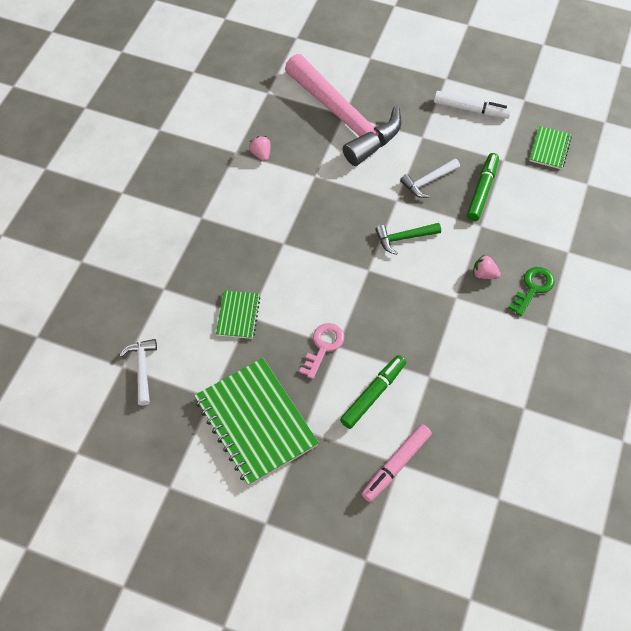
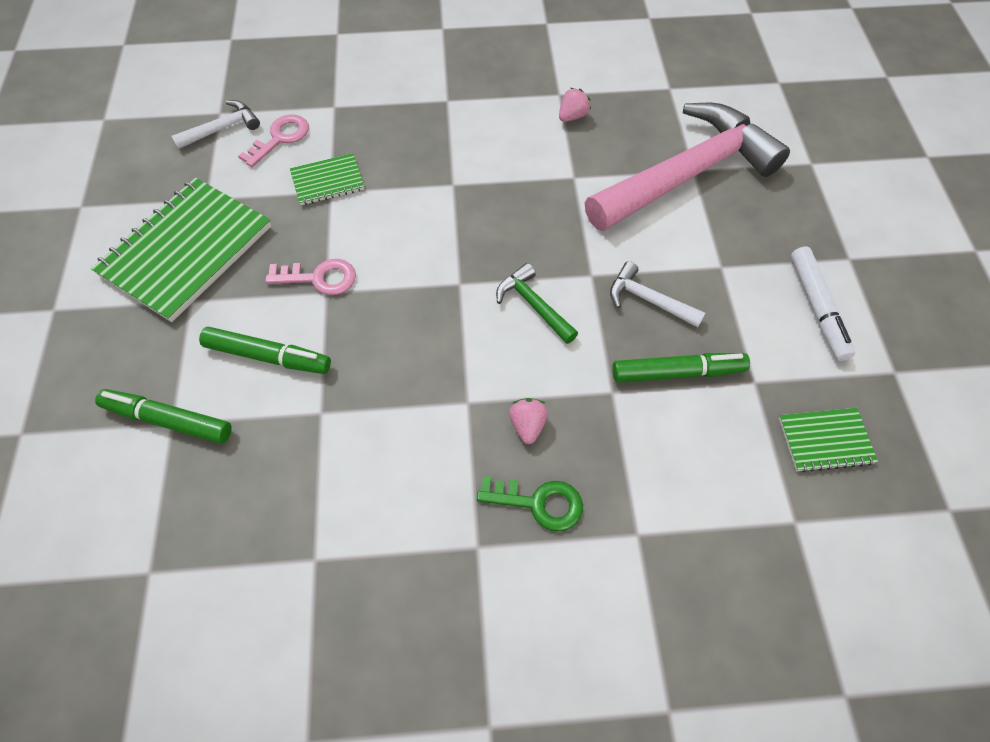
camera: 65 degrees right, 0 degrees up
pink hammer [285,54,402,166] -> pink hammer turned 150 degrees counterclockwise [585,103,790,231]
pink marker [361,424,432,502] -> green marker [95,389,232,444]
none -> pink key [238,114,309,167]

